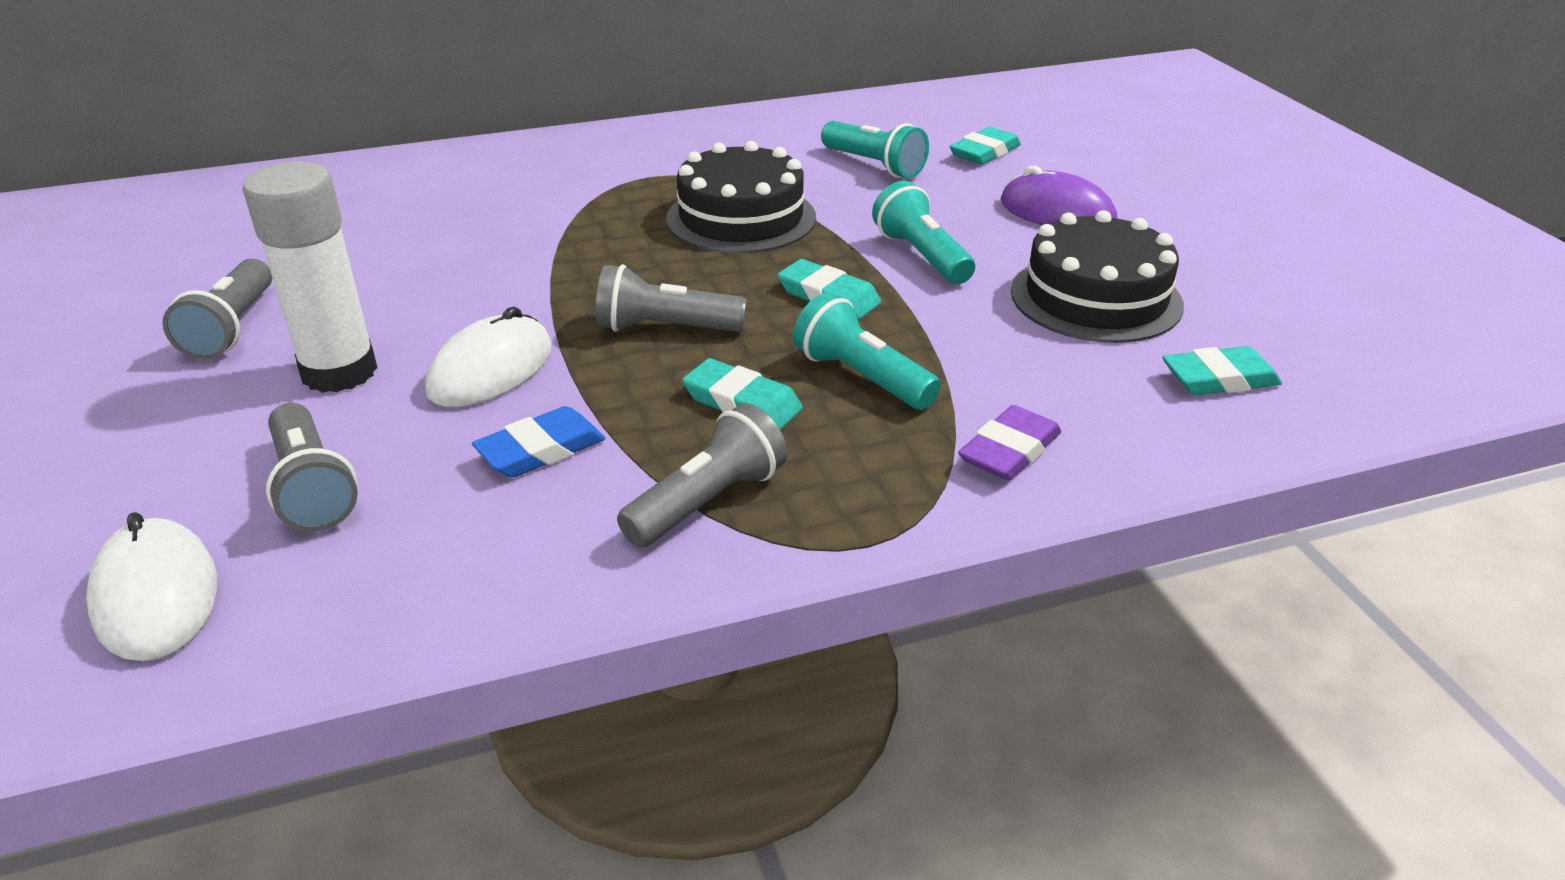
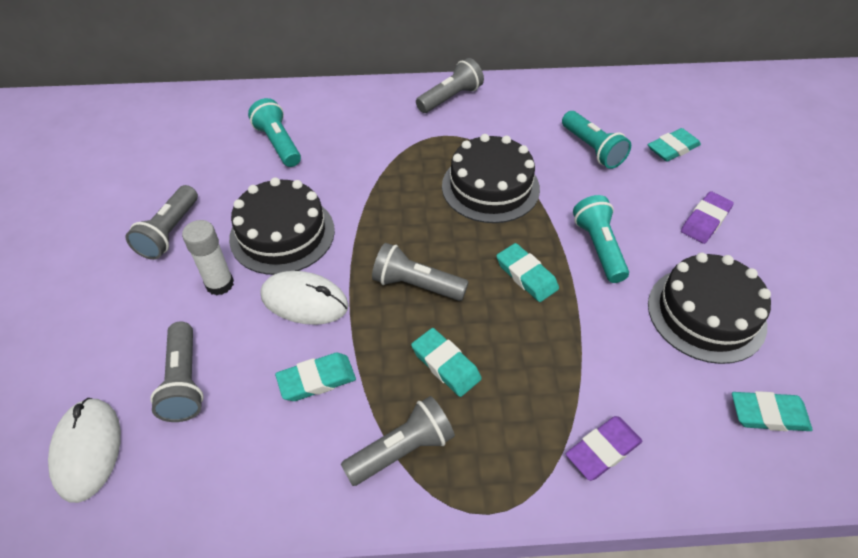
camera: 15 degrees right, 15 degrees up
white glue stick [243,162,378,393] -> white glue stick [182,220,234,296], size x0.64
white mouse [425,307,552,407] -> white mouse turned 60 degrees clockwise [261,271,348,325]
blue eraser [472,406,605,478] -> turquoise eraser [275,353,356,401]
turquoise flashlight [793,293,941,410] -> turquoise flashlight moved to [248,98,301,167]
purple mouse [1001,166,1117,225] -> purple eraser [681,191,734,244]
none -> black cake [229,178,335,275]
none -> grey flashlight [416,58,484,113]

